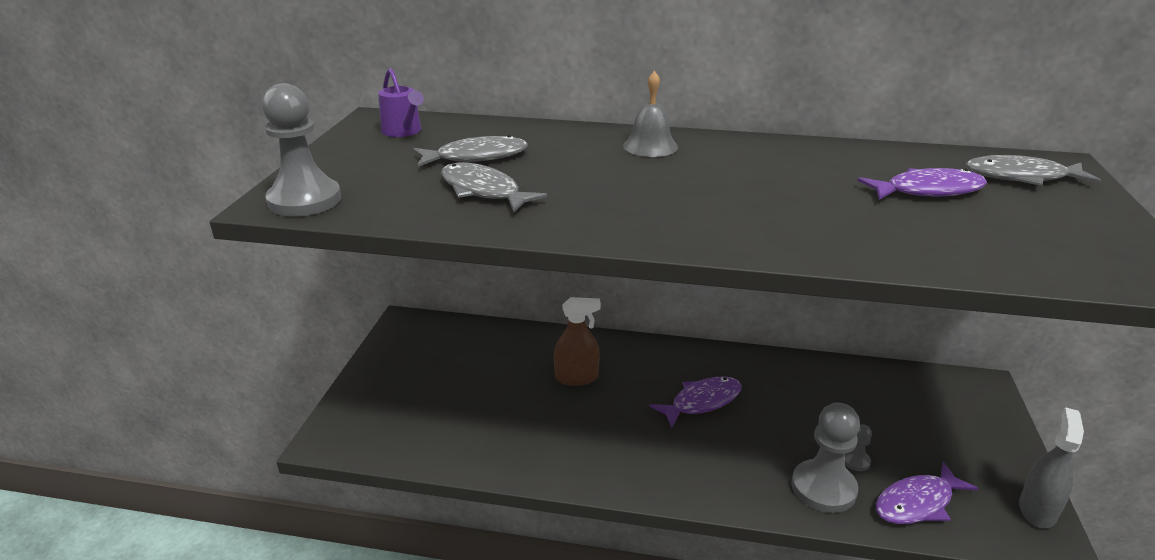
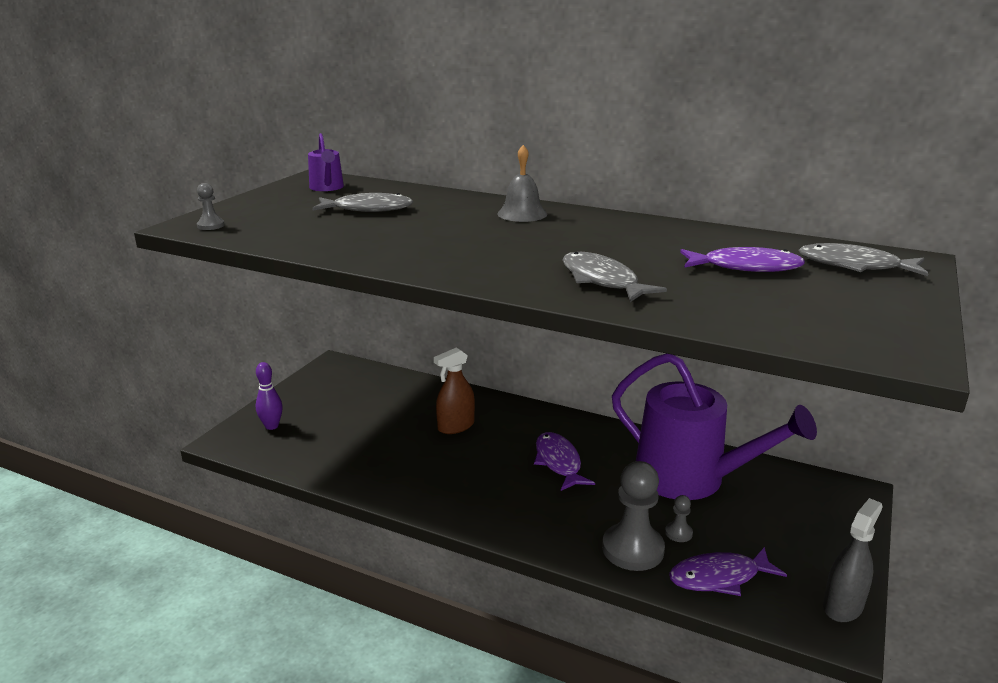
camera: 15 degrees right, 5 degrees down
grey pawn [262,83,341,217] -> grey pawn [197,183,225,230], size x0.45
grey fish [441,162,548,213] -> grey fish moved to [563,252,667,302]
brown spray bottle [554,297,601,386] -> brown spray bottle turned 135 degrees clockwise [434,347,475,434]
purple fish [649,376,742,428] -> purple fish turned 90 degrees counterclockwise [534,432,595,491]
none -> purple bowling pin [256,362,283,430]
none -> purple watering can [612,353,817,500]

